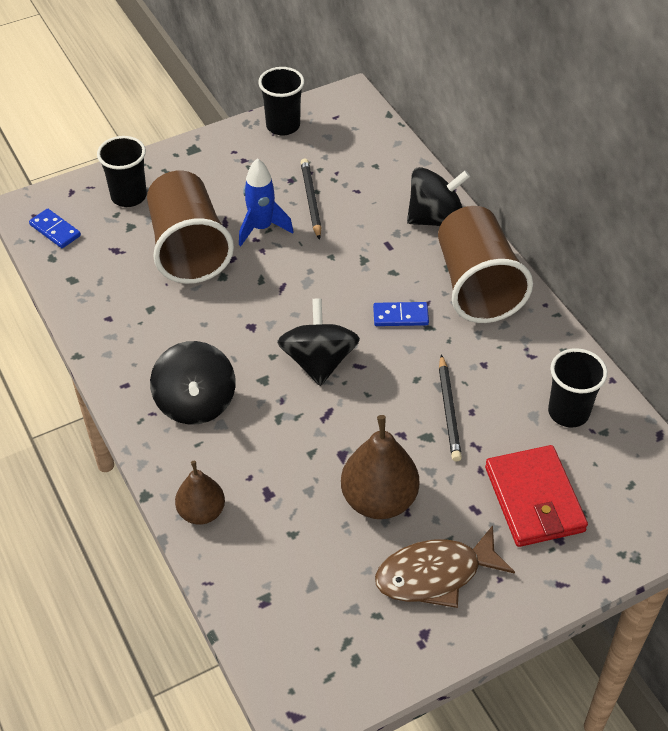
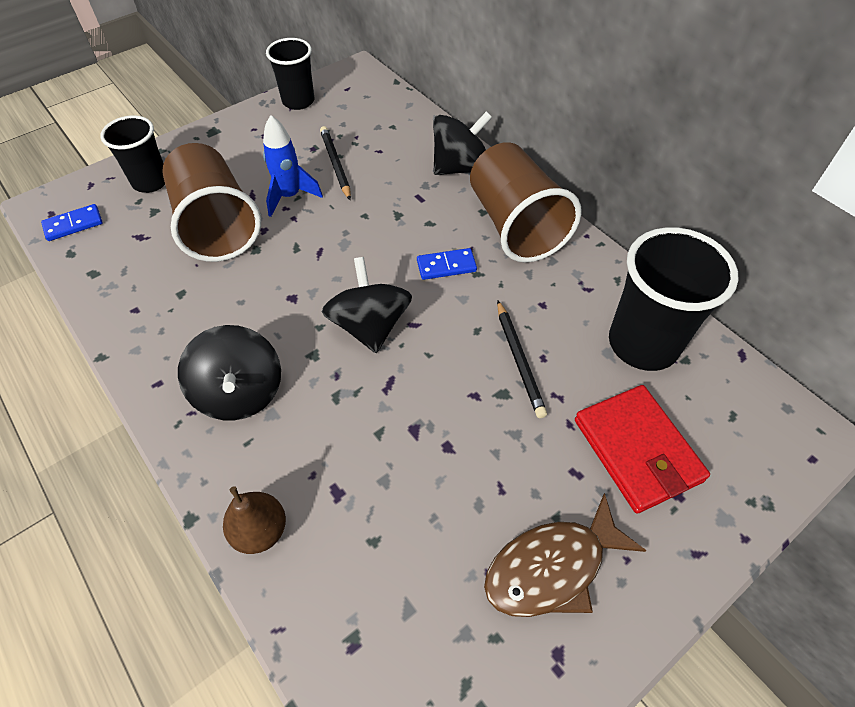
camera: 10 degrees left, 5 degrees up
blue domino [29,209,81,248] -> blue domino turned 60 degrees counterclockwise [41,204,103,241]
brown pear [341,415,419,519] -> none
black cup [548,348,608,427] -> black cup [609,227,739,371], size x1.60

